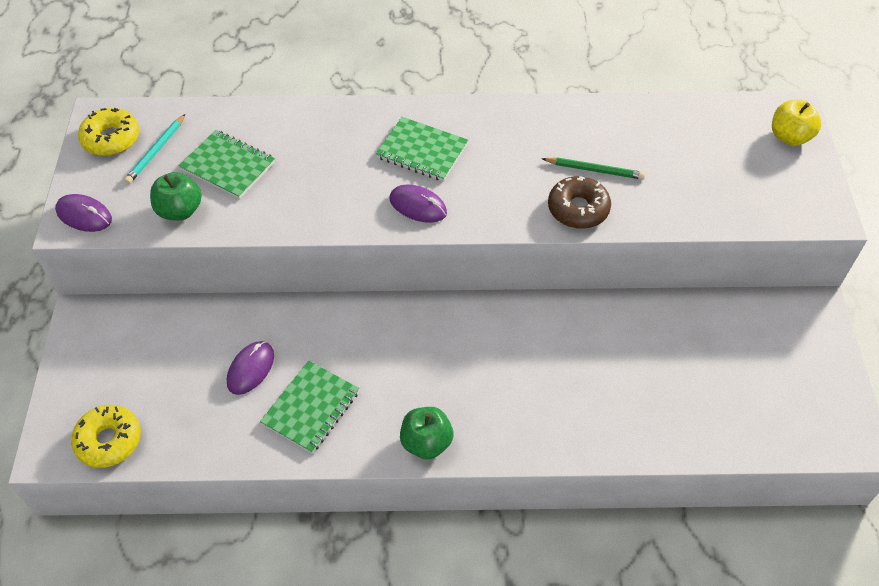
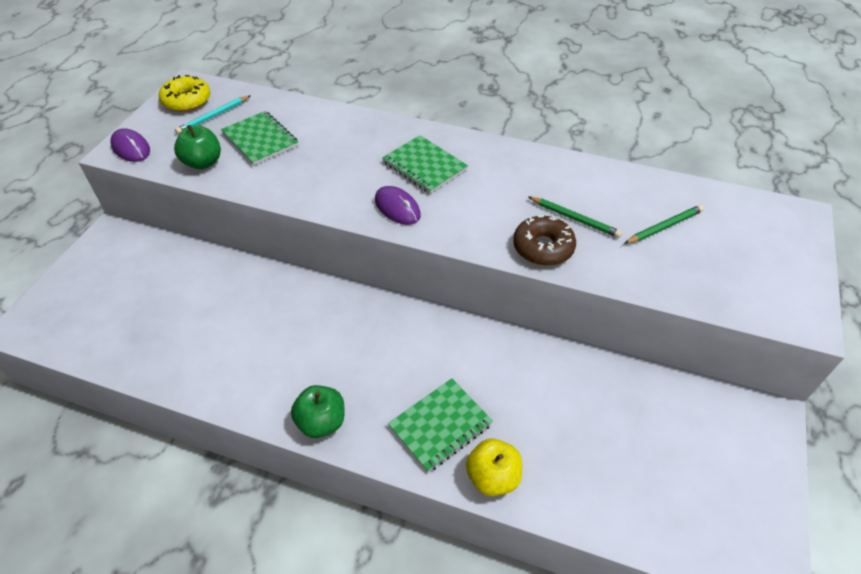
camera: 20 degrees right, 5 degrees down
yellow donut [71,405,141,468] -> none
purple mouse [227,341,274,395] -> none
green notebook [260,361,359,454] -> green notebook moved to [388,378,493,472]
yellow apple [772,100,822,146] -> yellow apple moved to [466,439,522,496]
none -> green pencil [624,205,704,244]

